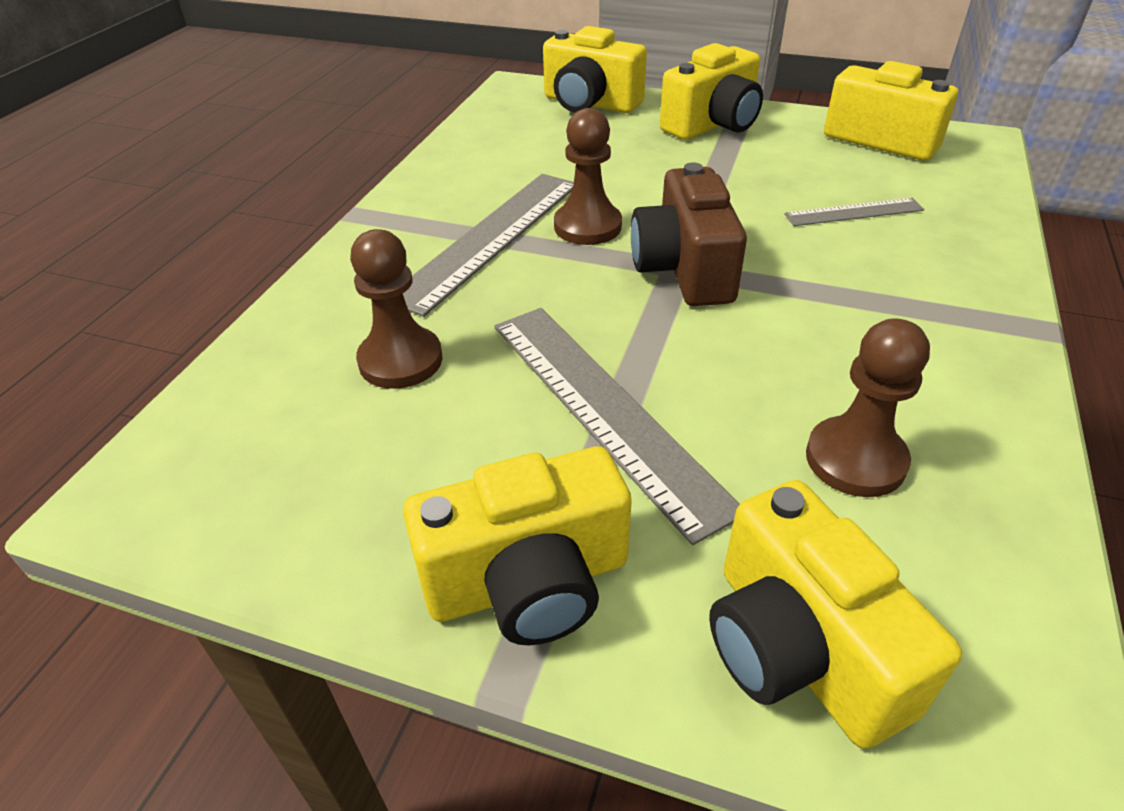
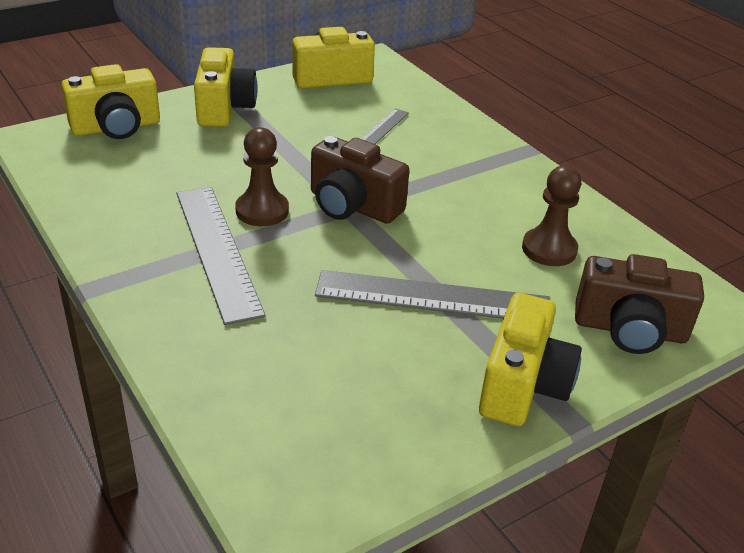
camera: 55 degrees left, 5 degrees down
brown pawn [350,229,442,389] -> none
yellow camera [709,480,962,749] -> brown camera [575,254,704,354]

